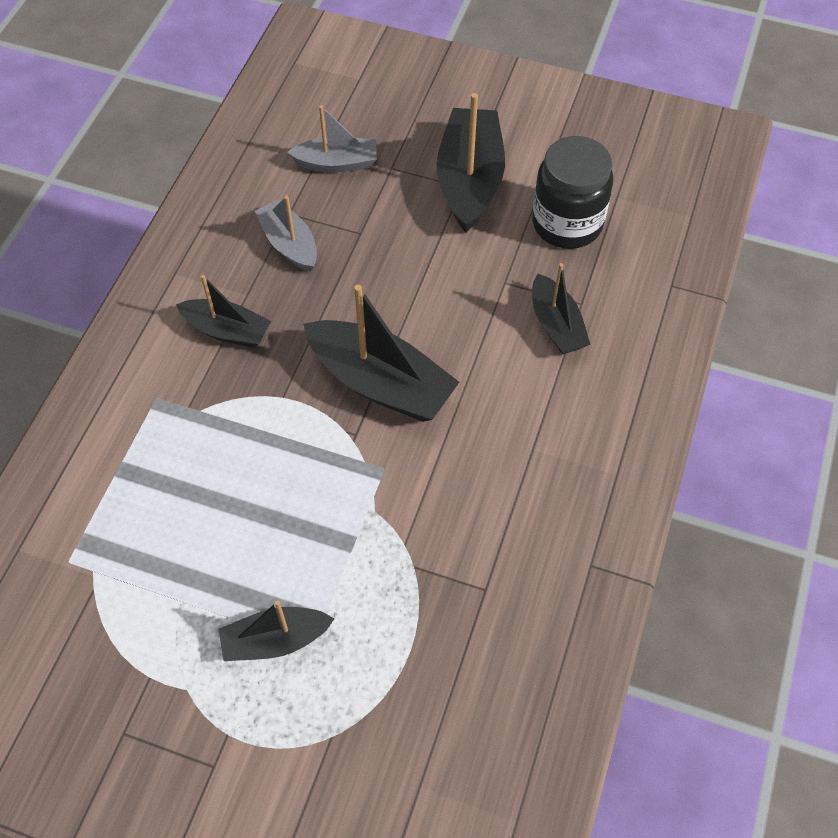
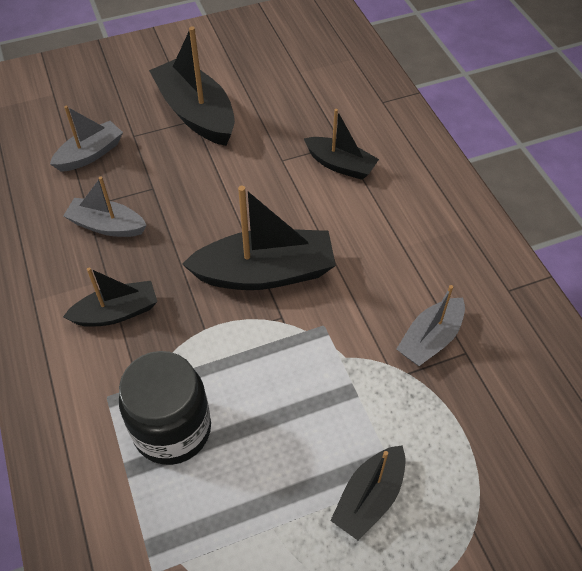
camera: 40 degrees left, 5 degrees down
black jar [532,136,613,249] -> black jar moved to [119,351,211,465]
none -> grey boat [397,285,465,366]

